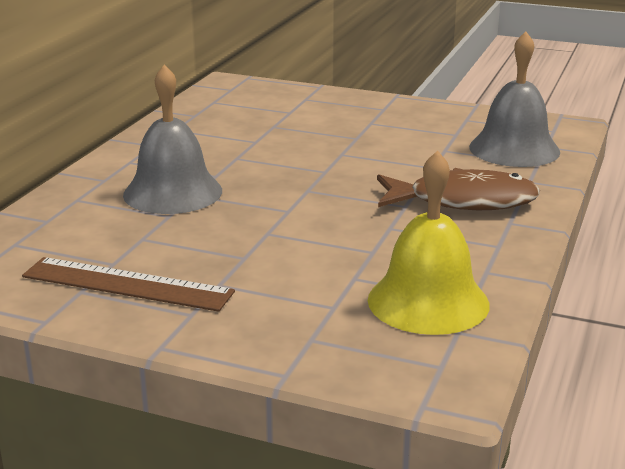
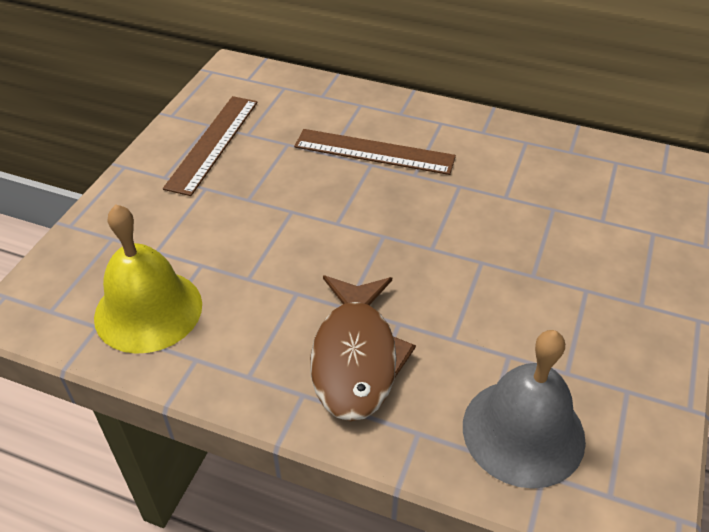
camera: 90 degrees right, 20 degrees up
grey bell [123,65,222,214] -> brown ruler [294,129,456,175]

